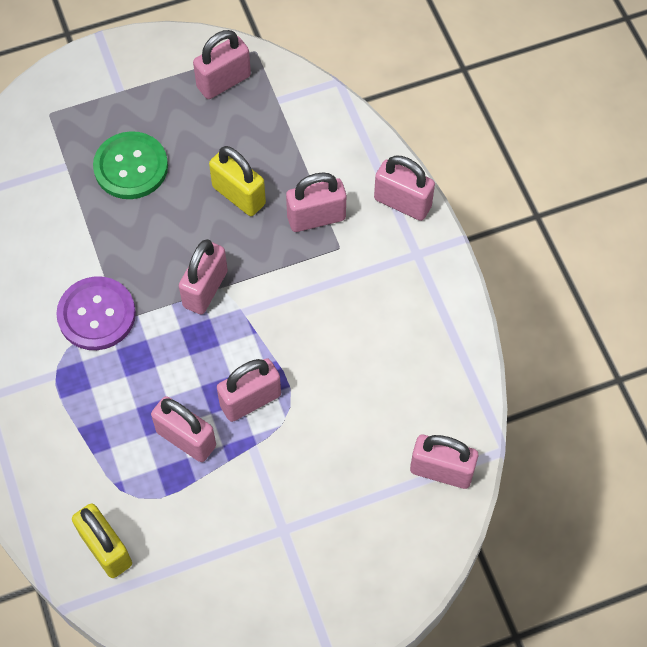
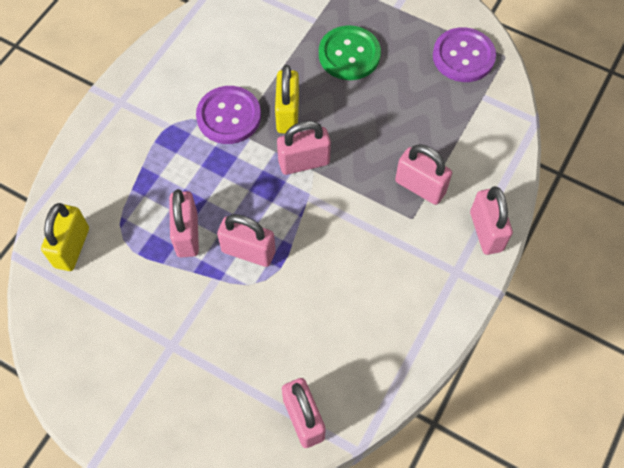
camera: 50 degrees right, 0 degrees up
pink padlock [193,30,251,99] -> purple button [433,27,496,82]
yellow padlock [209,146,266,216] -> yellow padlock moved to [275,65,299,133]

